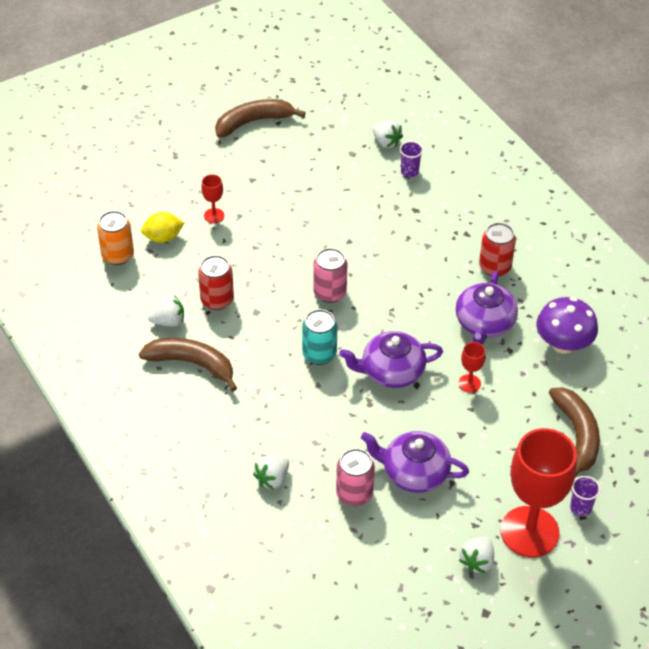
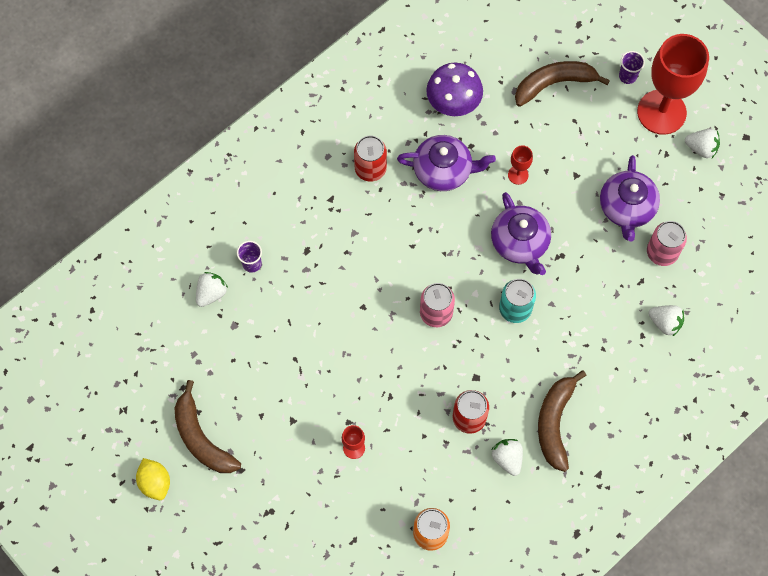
camera: 100 degrees left, 20 degrees up
yellow lemon [141,212,184,243] -> yellow lemon moved to [136,458,170,500]

